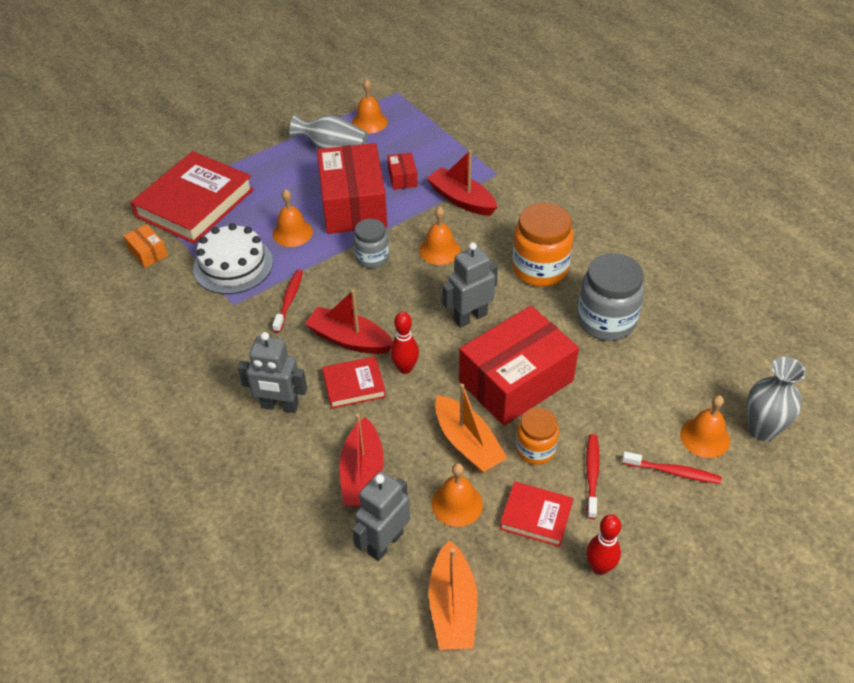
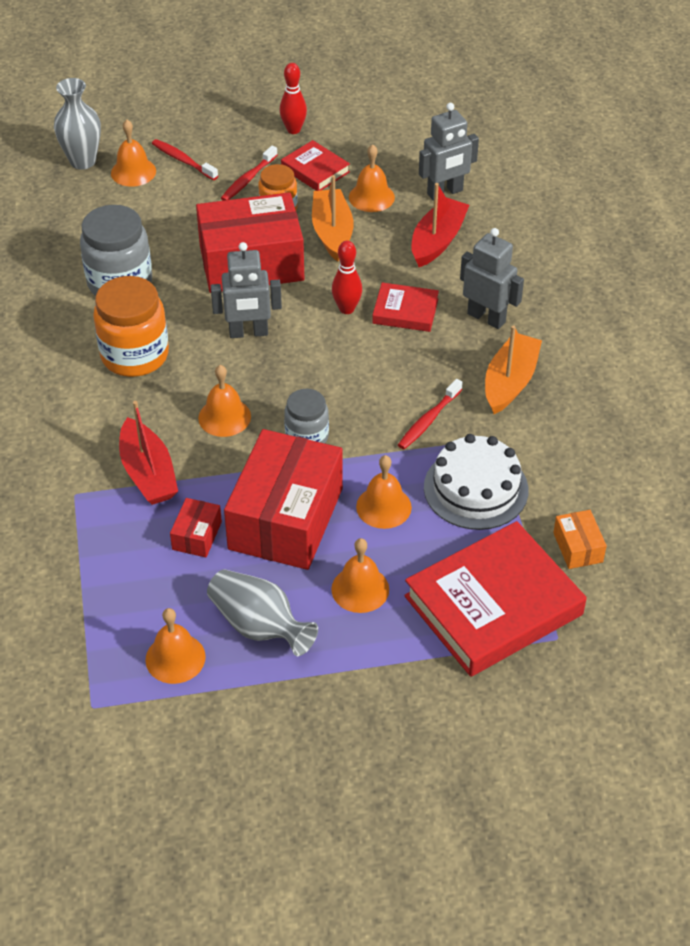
camera: 155 degrees left, 0 degrees up
red boat [305,289,393,354] -> none
orange boat [429,540,477,650] -> orange boat moved to [485,325,542,414]
none -> orange bell [331,538,389,613]

